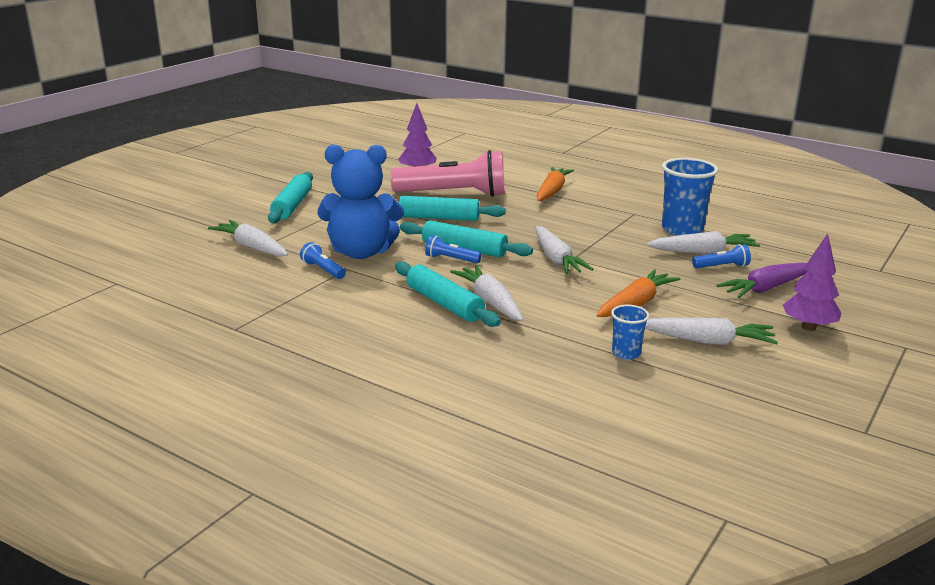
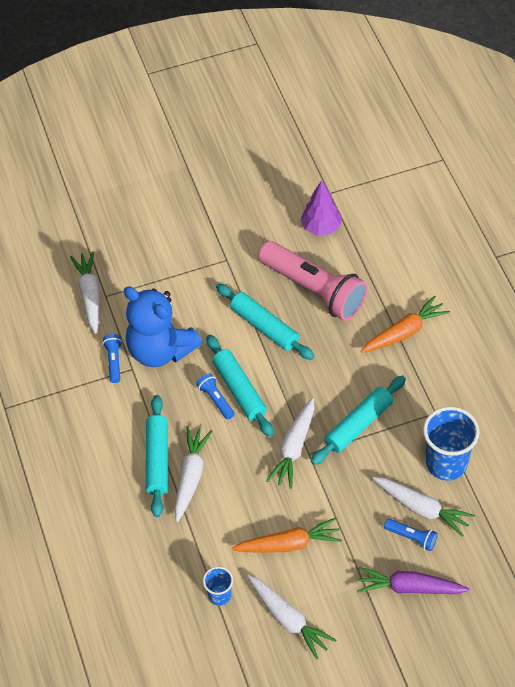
camera: 40 degrees right, 30 degrees up
turquoise rolling pin [268,172,313,223] -> turquoise rolling pin moved to [311,375,406,465]
purple tree [783,233,841,331] -> none

